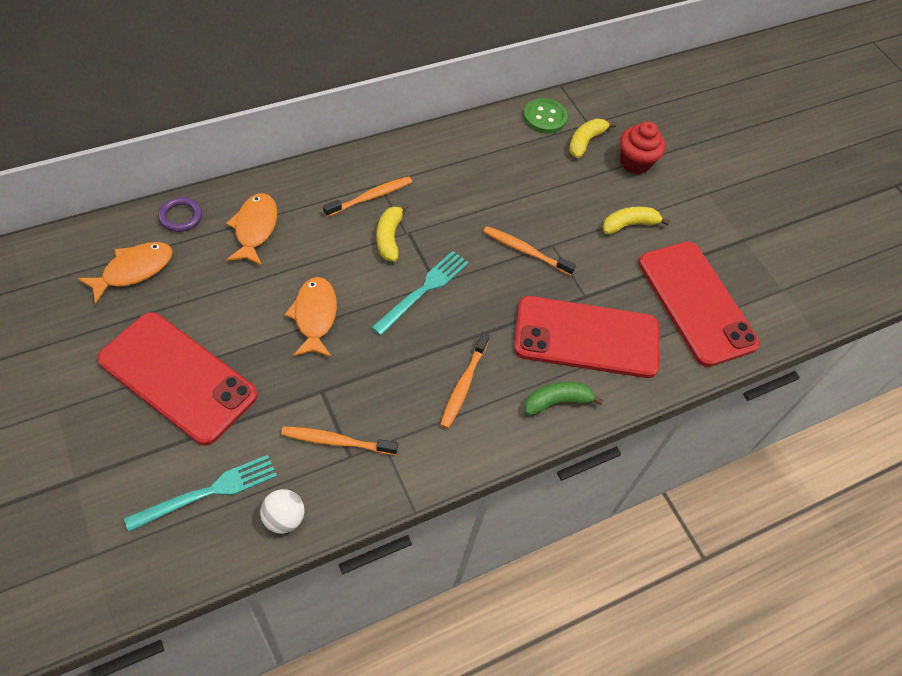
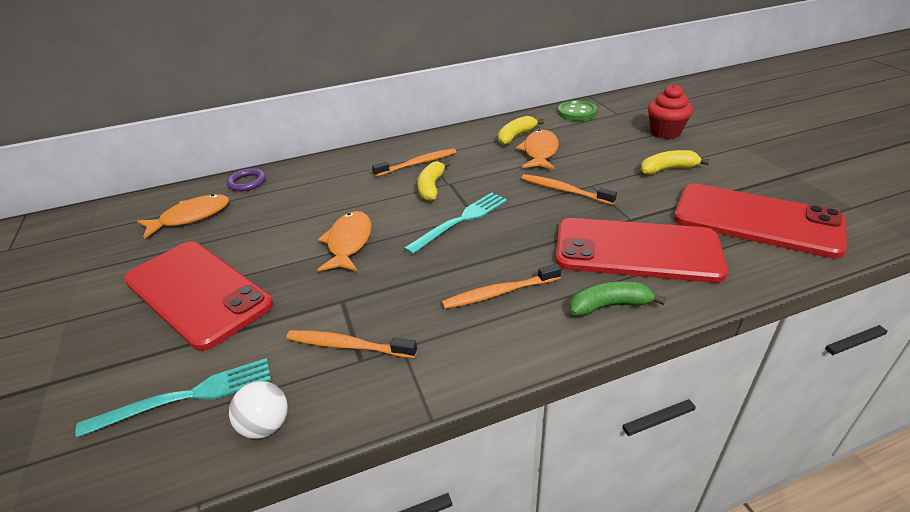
camera: 15 degrees right, 20 degrees down
orange fish [226,193,277,266] -> orange fish moved to [516,130,559,169]
orange toothbrush [440,333,490,429] -> orange toothbrush turned 45 degrees clockwise [442,264,561,309]
yellow banana [569,118,616,158] -> yellow banana moved to [498,116,544,145]
red phone [638,241,760,367] -> red phone turned 45 degrees counterclockwise [674,183,847,259]

